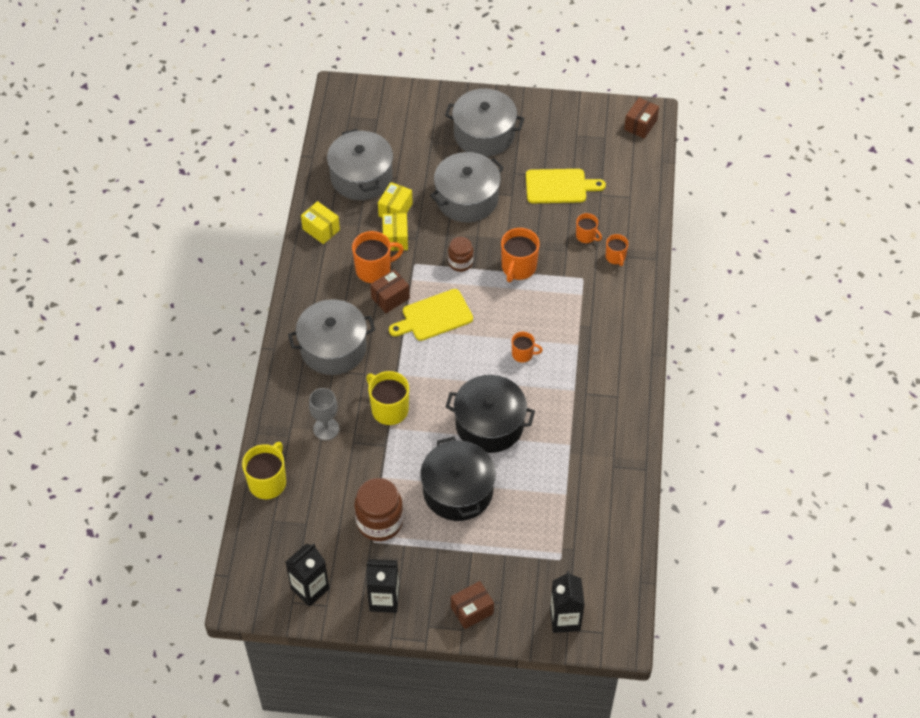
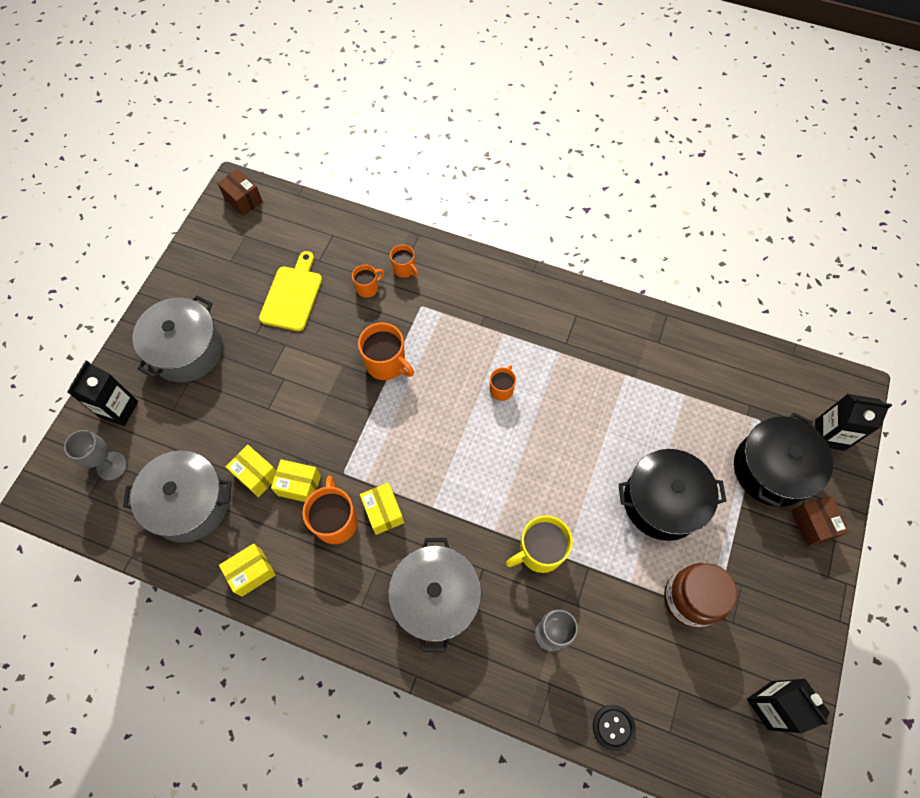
camera: 75 degrees left, 10 degrees up
yellow mug [242,442,286,499] -> black button [593,705,636,751]
black carton [366,559,399,613] -> black carton moved to [67,360,138,426]
brown box [370,269,410,313] -> yellow box [360,483,404,535]
yellow cutting board [389,289,473,341] -> none
grey pot [430,152,504,223] -> none
black pot [445,375,535,453] -> black pot moved to [734,412,833,508]
brown jar [448,237,473,272] -> none
orange mug [606,234,628,266] -> orange mug turned 45 degrees clockwise [390,245,418,278]
none -> grey goblet [64,430,127,480]

